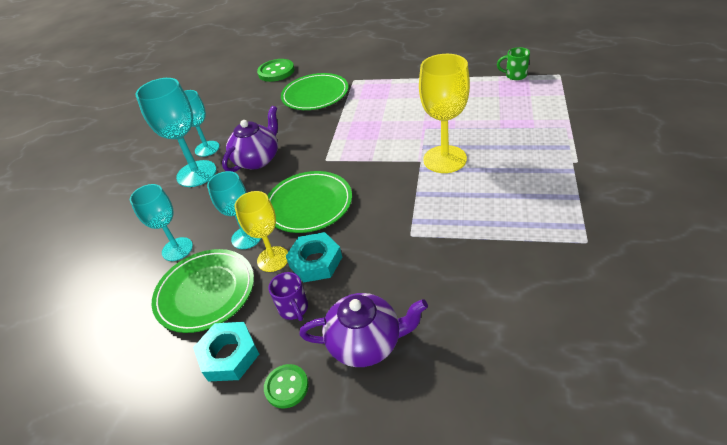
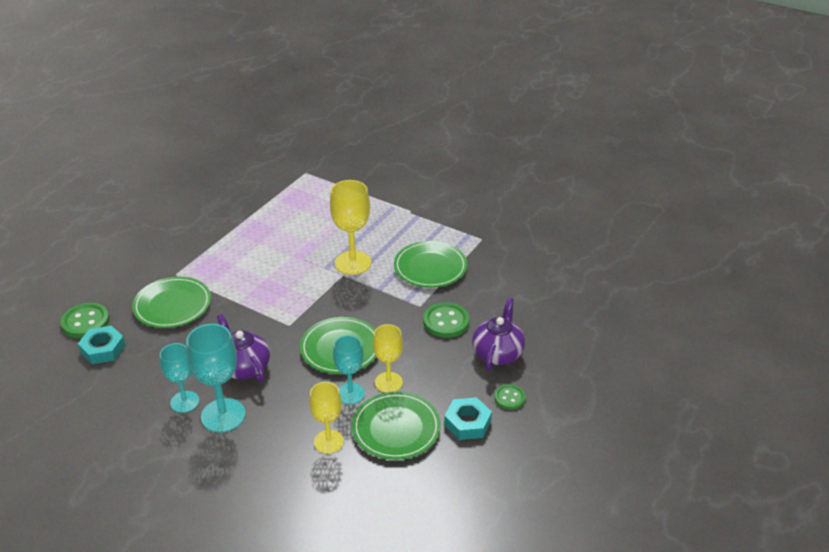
camera: 75 degrees left, 5 degrees down
turquoise goblet [130,184,193,261] -> yellow goblet [309,382,344,454]
purple mug [269,272,308,321] -> none
turquoise nut [286,232,342,283] -> turquoise nut moved to [78,326,126,364]
green mug [497,47,530,80] -> none
none -> green plate [394,241,467,288]
none -> green button [423,302,470,338]

